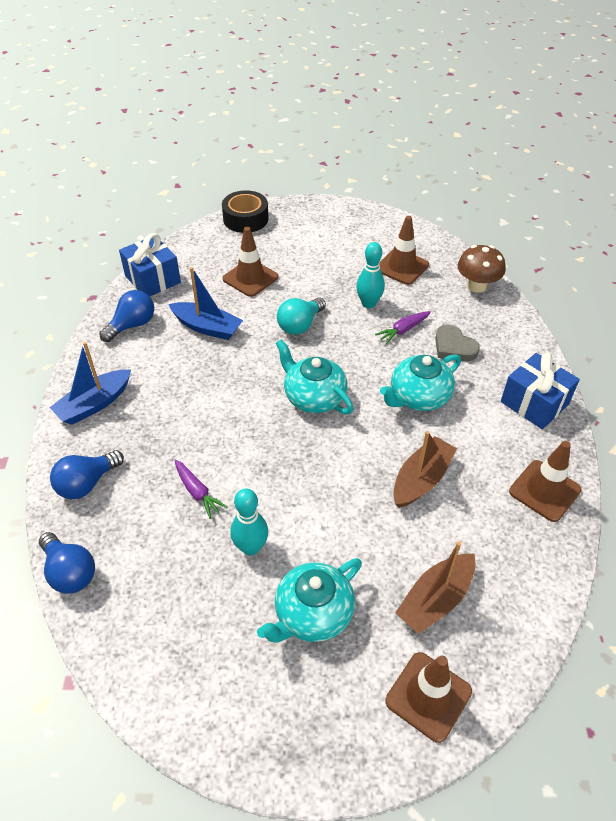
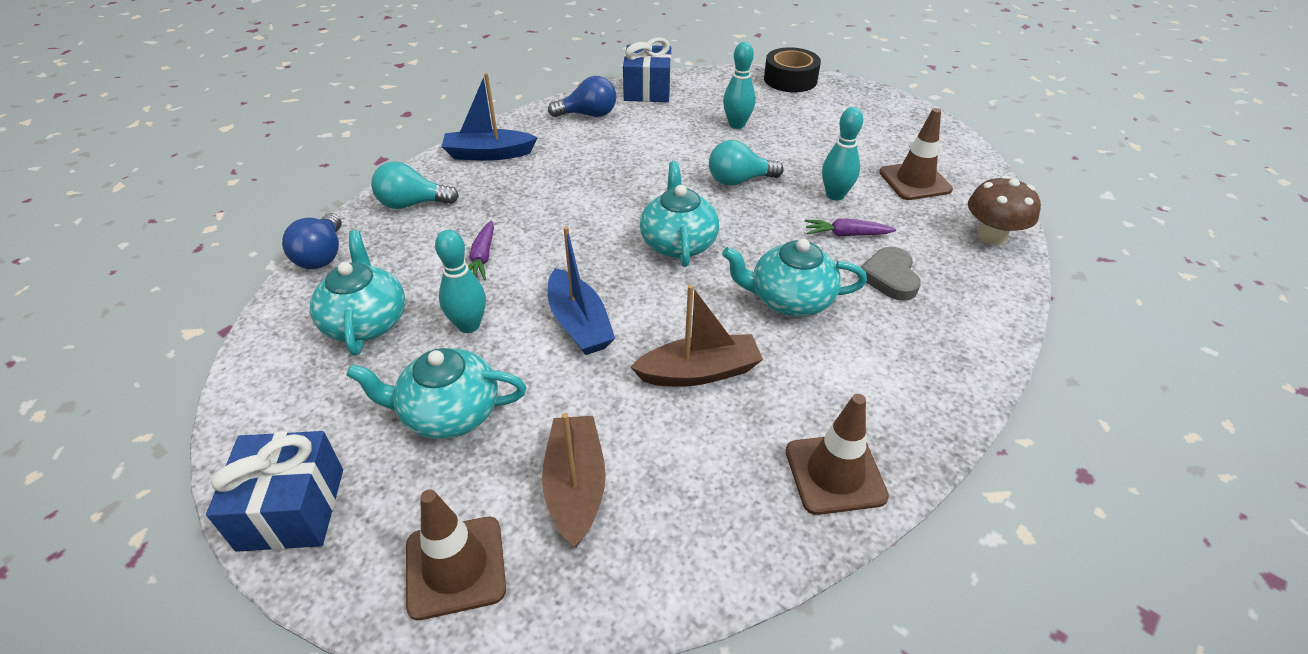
camera: 40 degrees right, 5 degrees down
blue light bulb [50,450,124,499] -> turquoise light bulb [371,162,459,209]
blue boat [169,267,243,340] -> blue boat moved to [548,226,615,355]
brown traffic cone [223,227,278,297] -> turquoise bowling pin [723,42,756,129]
brown boat [395,541,476,634] -> brown boat turned 90 degrees clockwise [542,413,606,547]
blue gift [501,353,580,429] -> blue gift moved to [206,431,343,552]
none -> turquoise teapot [310,230,405,356]

